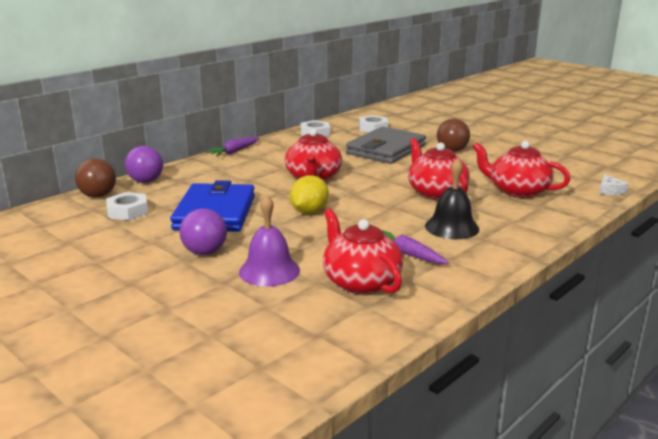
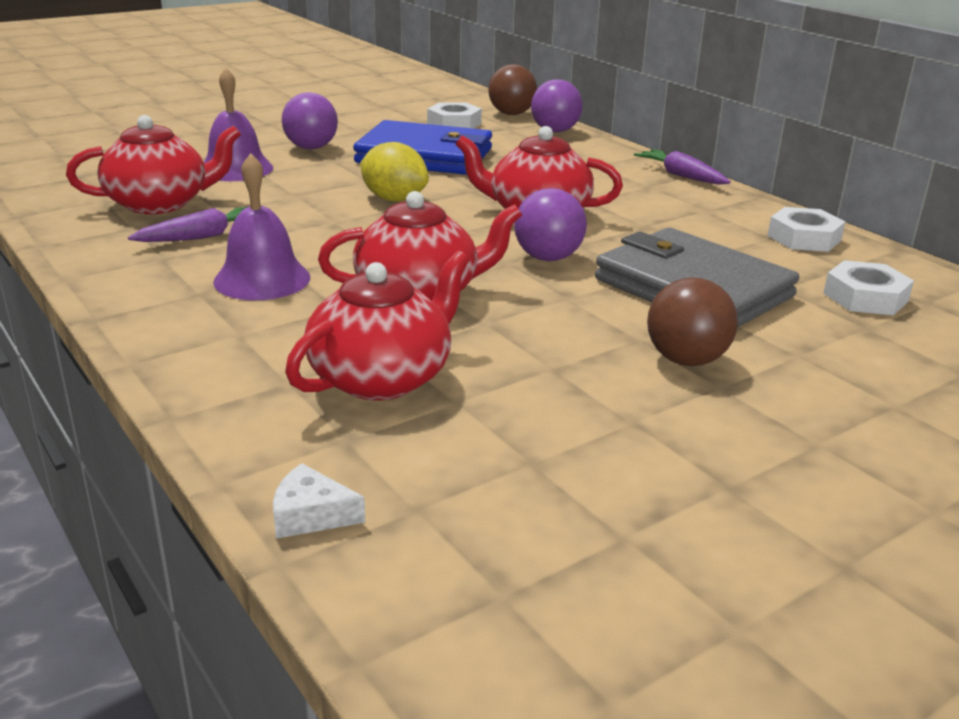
camera: 100 degrees right, 5 degrees up
black bell [425,158,479,239] -> purple bell [213,153,310,300]
none -> purple ball [514,188,587,261]

